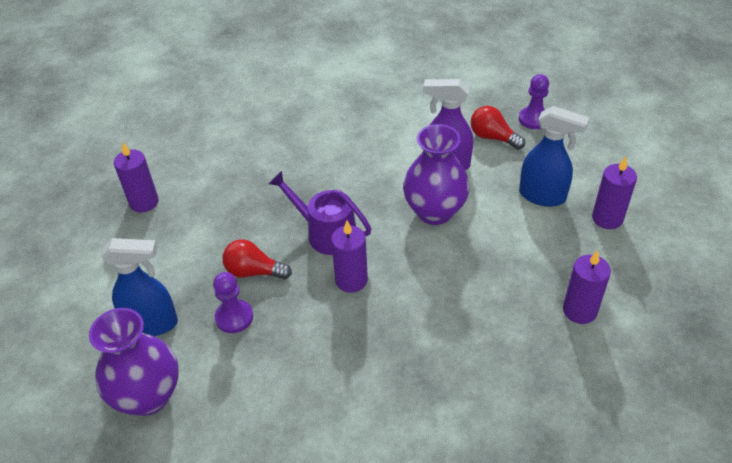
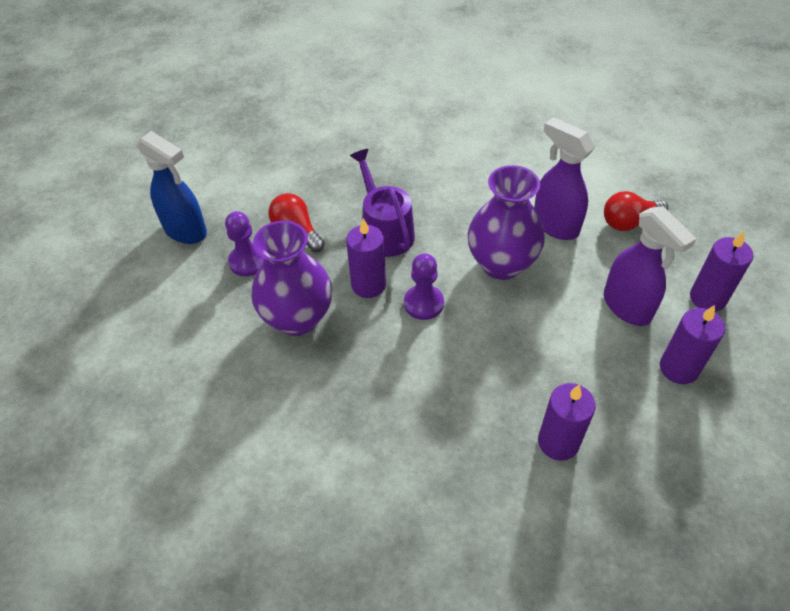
camera: 35 degrees right, 5 degrees up
purple vase [89,308,179,416] -> purple vase moved to [251,220,332,336]
purple candle [114,143,159,212] -> purple candle moved to [690,231,753,312]
red light bulb [470,106,525,150] -> red light bulb turned 90 degrees counterclockwise [604,191,668,231]
purple pawn [519,74,549,129] -> purple pawn moved to [404,253,444,320]
blue spray bottle [519,106,589,207] -> purple spray bottle [604,206,697,326]

